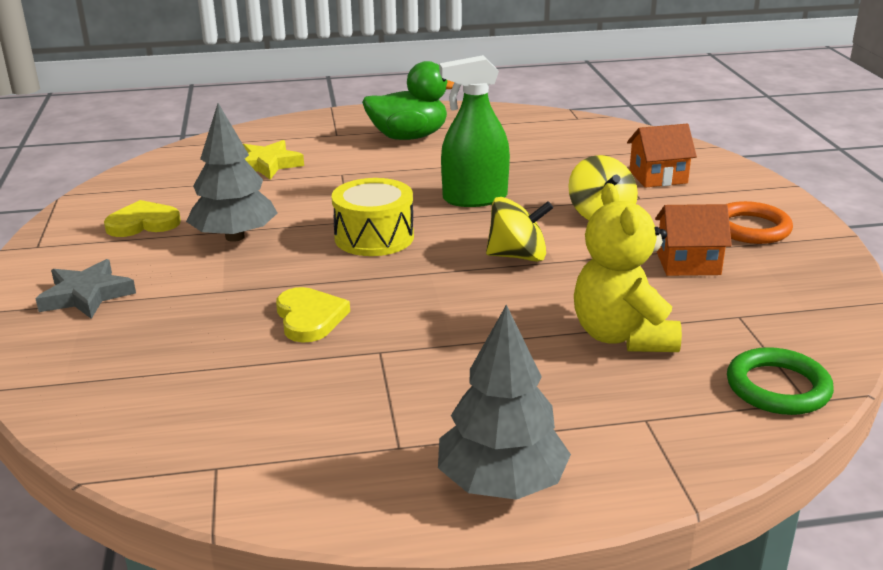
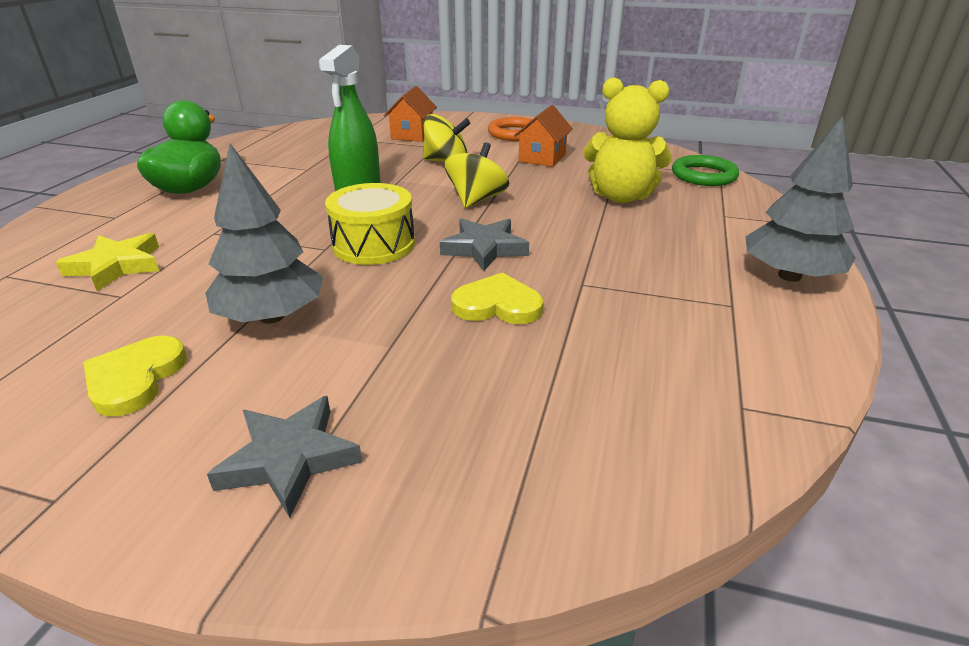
camera: 65 degrees left, 5 degrees up
none -> grey star [440,218,529,271]

